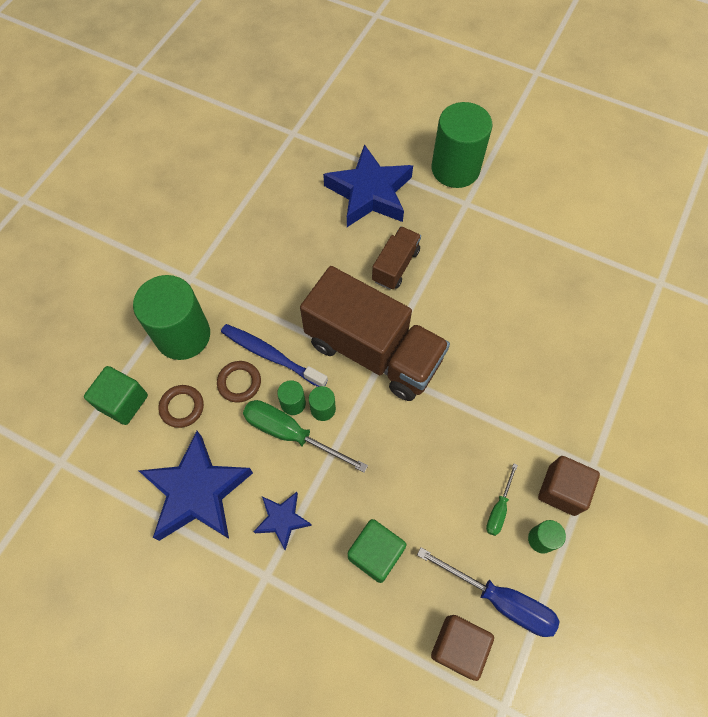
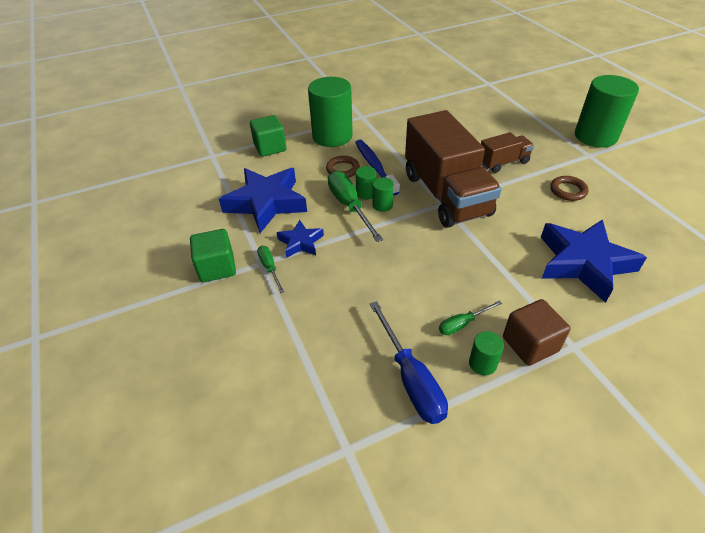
camera: 40 degrees right, 20 degrees down
brown ring [159,385,204,428] -> brown ring moved to [550,176,589,201]
blue star [323,144,413,227] -> blue star moved to [541,219,647,303]
green cube [348,519,406,583] -> green cube moved to [190,229,236,282]
brown cube [431,615,494,681] -> none
none -> green screwdriver [257,246,284,293]

